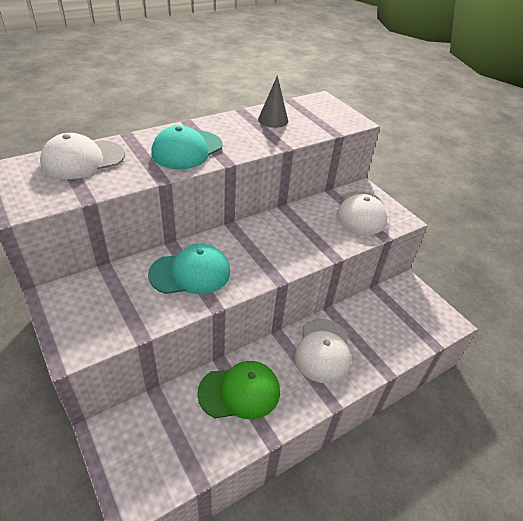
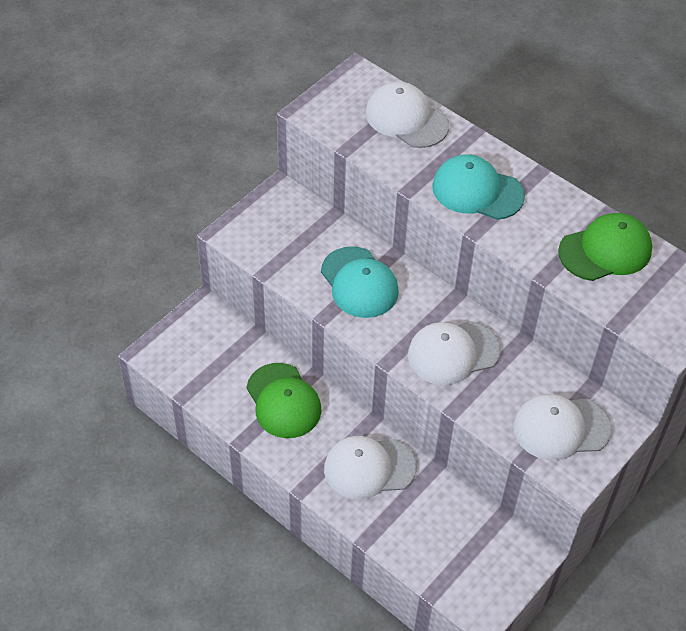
camera: 75 degrees right, 10 degrees up
grey cone [258,75,288,128] -> green cap [558,213,652,281]
none -> white cap [408,321,501,385]

